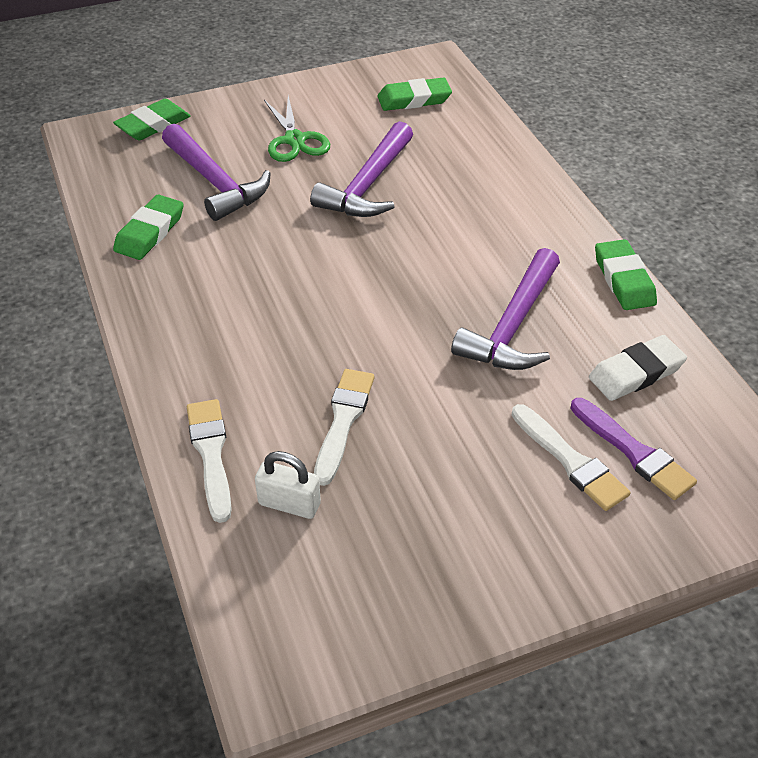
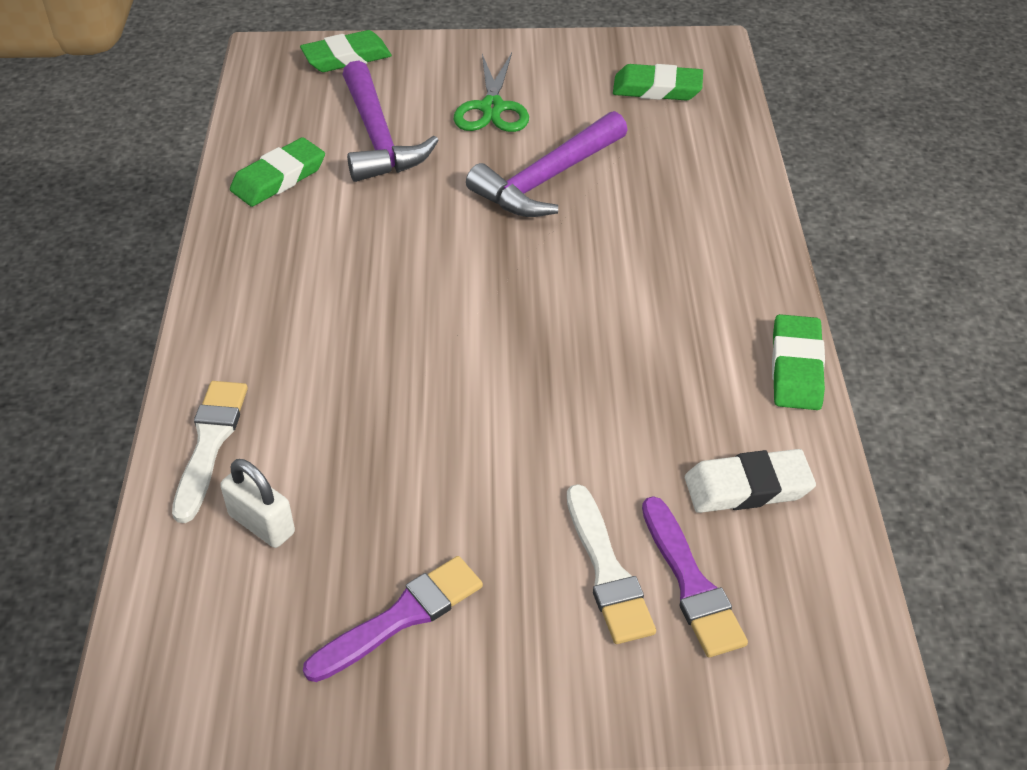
camera: 20 degrees right, 0 degrees up
white brush [314,369,374,486] -> none
purple hammer [451,248,560,370] -> none
none -> purple brush [303,556,483,682]

